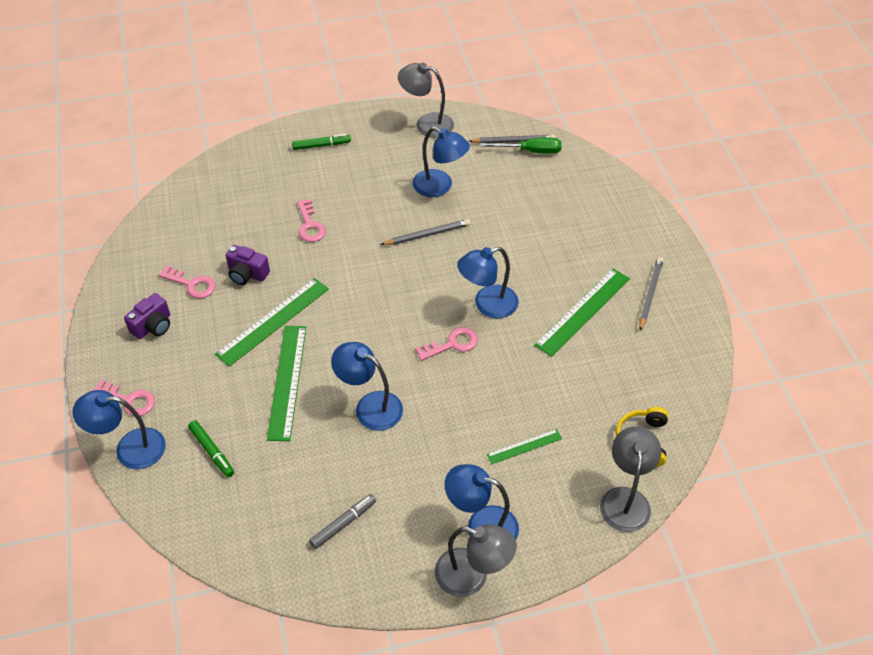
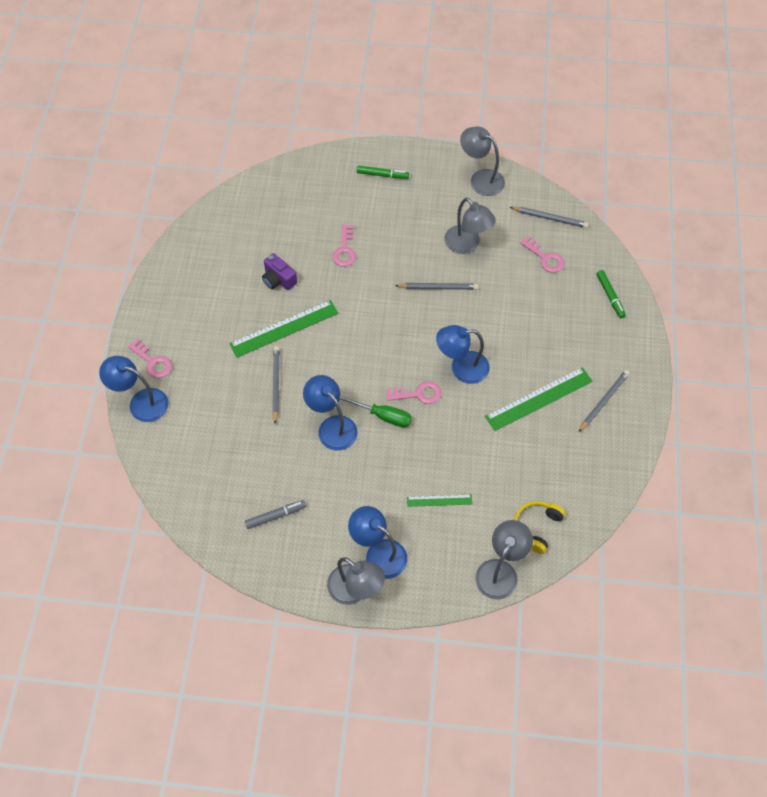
camera: 20 degrees right, 10 degrees up
purple camera [124,293,170,339] -> none
pink key [159,265,216,298] -> pink key moved to [520,236,565,273]
green marker [188,420,234,477] -> green marker moved to [597,270,626,318]
green ruler [267,326,306,441] -> grey pencil [272,346,280,424]
blue lamp [412,127,470,197] -> grey lamp [444,198,496,254]
green screwdriver [481,138,562,154] -> green screwdriver moved to [340,395,412,428]

